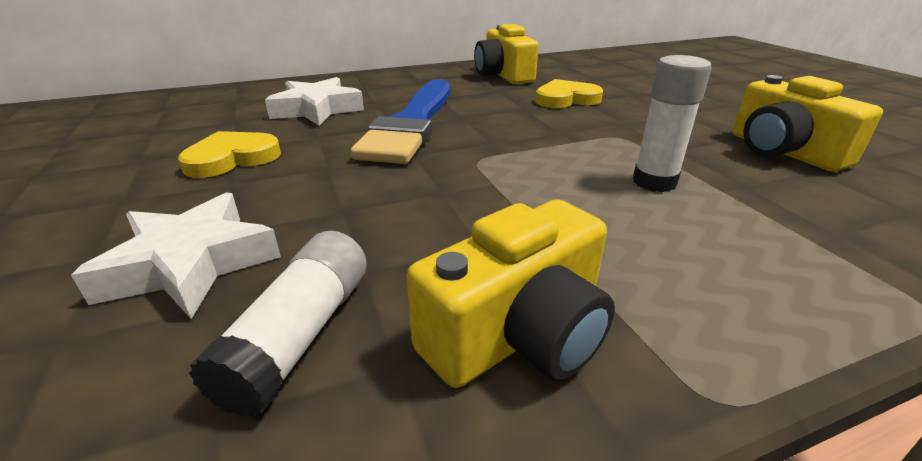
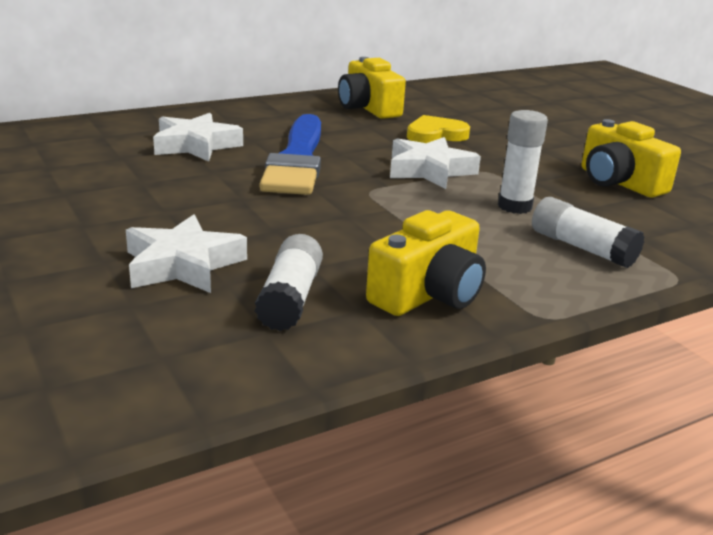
camera: 10 degrees left, 5 degrees down
yellow heart [178,131,281,178] -> none
none -> white star [390,137,481,189]
none -> white glue stick [532,197,645,268]

